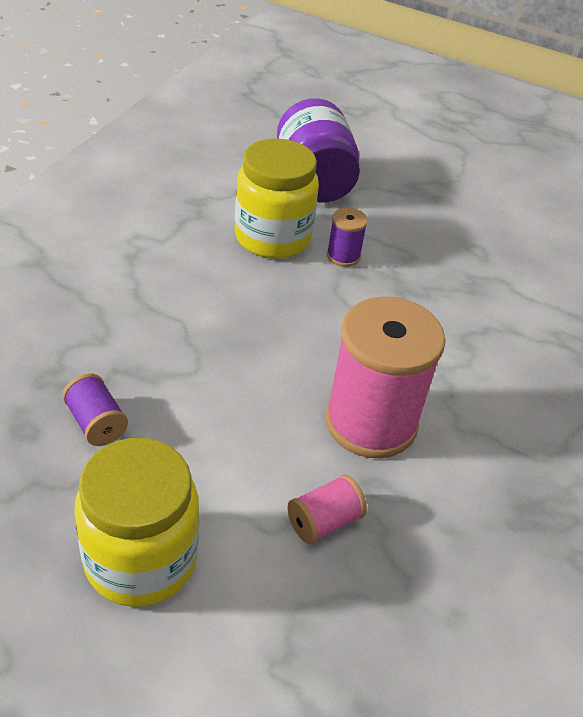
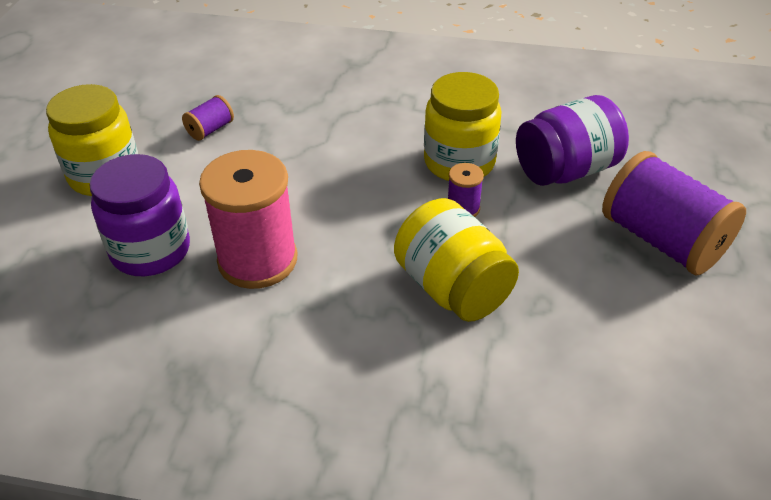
camera: 80 degrees right, 0 degrees up
pink spool [287,475,367,544] -> purple jar [90,154,190,276]
none -> yellow jar [394,198,519,322]
none -> purple spool [602,151,746,276]

